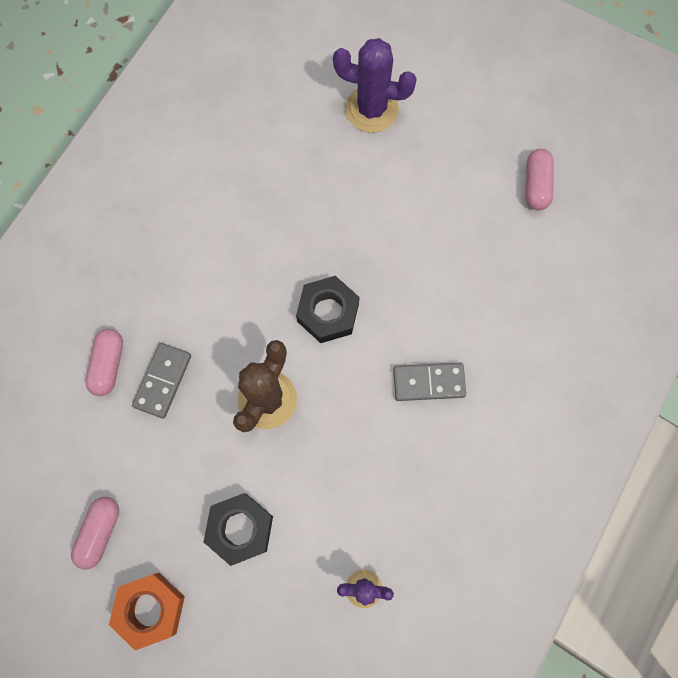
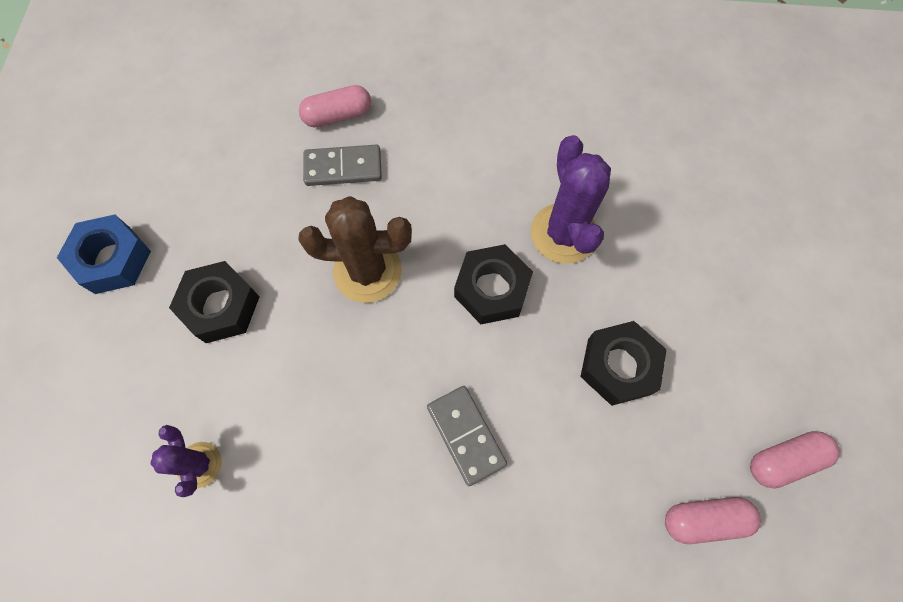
camera: 65 degrees right, 5 degrees down
pink capsule [71,497,119,570] -> pink capsule moved to [665,497,761,544]
orange nut [109,573,185,650] -> blue nut [57,214,151,294]
purple cactus [333,38,417,133] -> purple cactus moved to [531,135,611,264]
none -> black nut [580,321,667,406]

